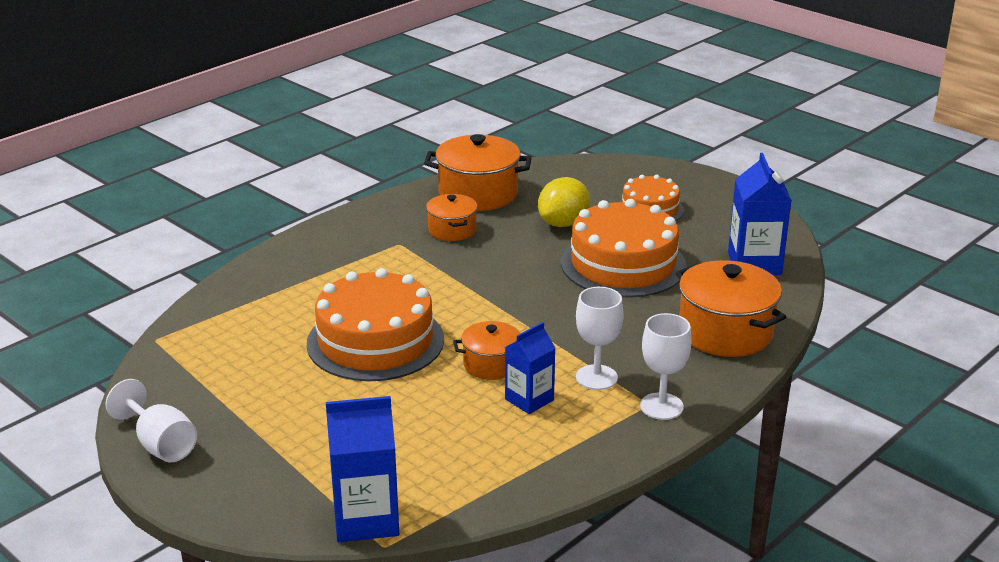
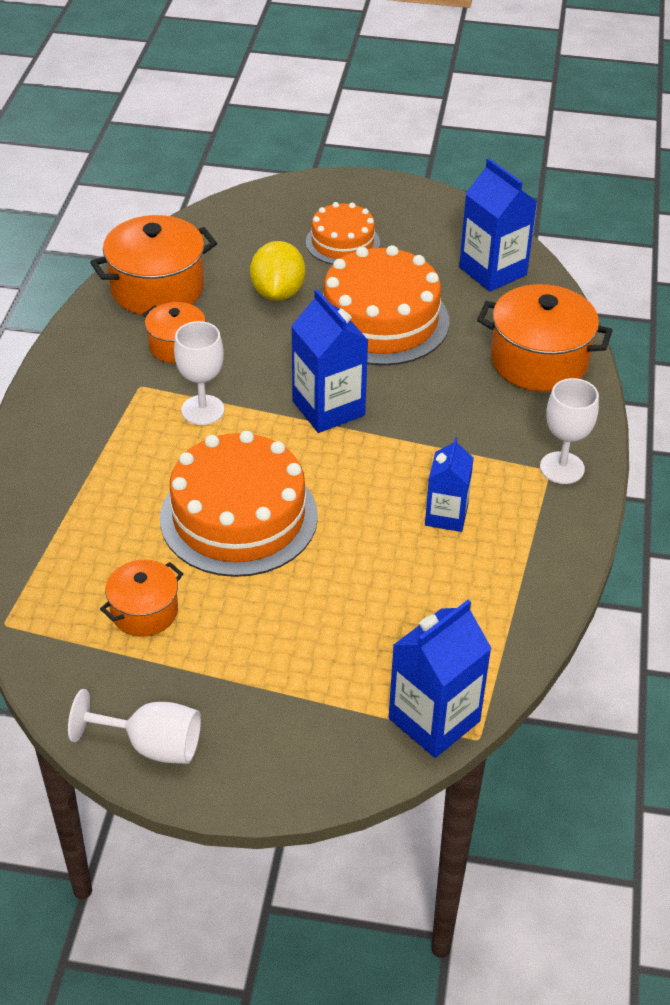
camera: 35 degrees left, 15 degrees up
orange pot [453,321,520,380] -> orange pot moved to [100,560,183,637]
white goblet [576,287,624,390] -> white goblet moved to [174,321,224,425]
none -> blue carton [291,289,369,433]

